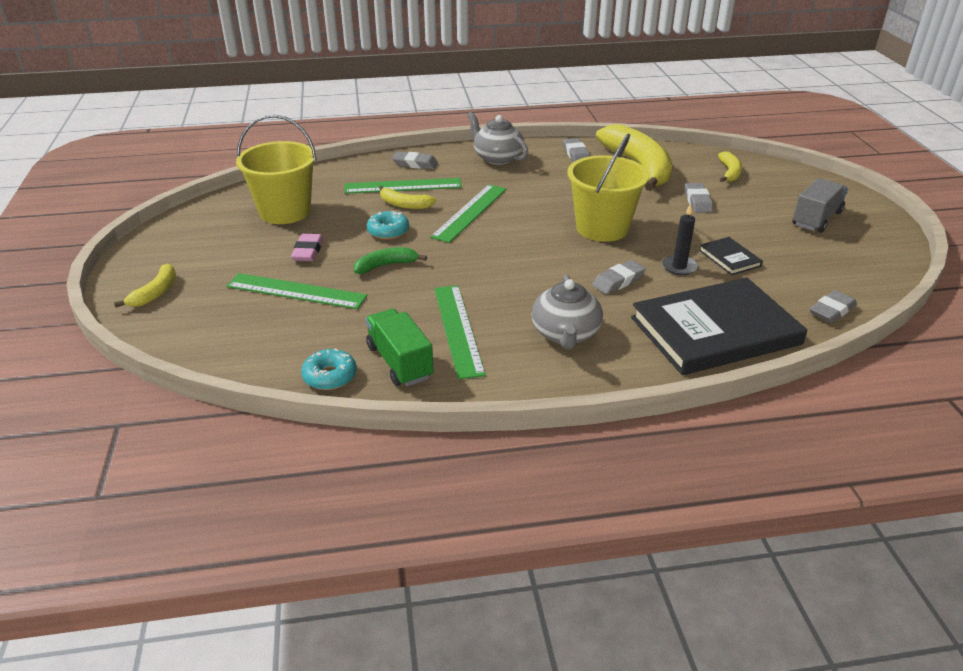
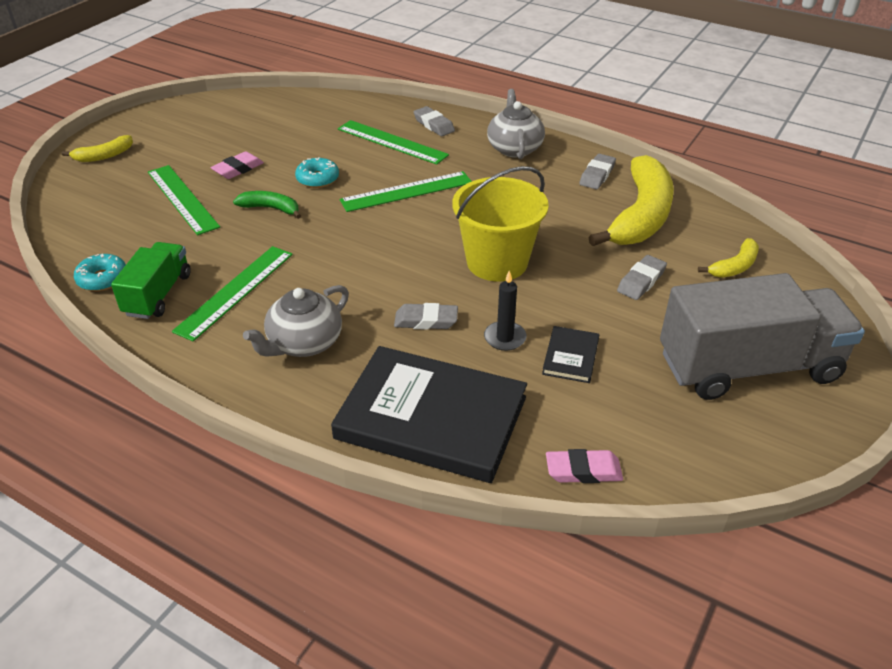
camera: 40 degrees right, 5 degrees up
yellow bucket [236,115,317,224] -> none
yellow banana [379,186,437,209] -> none
grey truck [792,178,848,233] -> grey truck [660,273,865,400], size x1.82
grey eraser [810,290,857,323] -> pink eraser [546,449,623,483]

